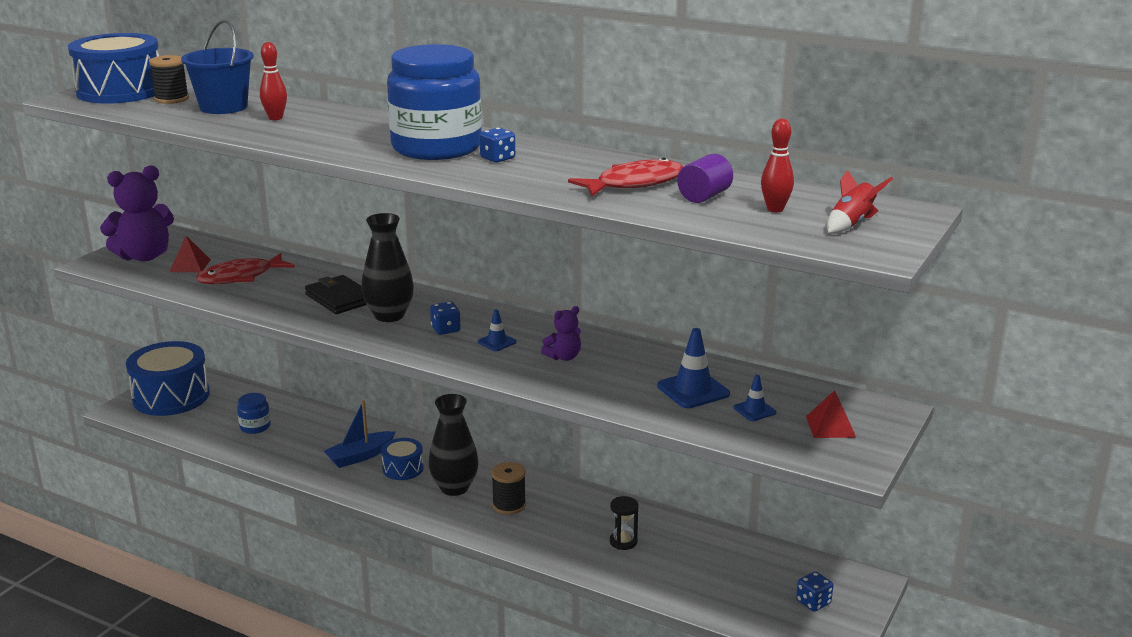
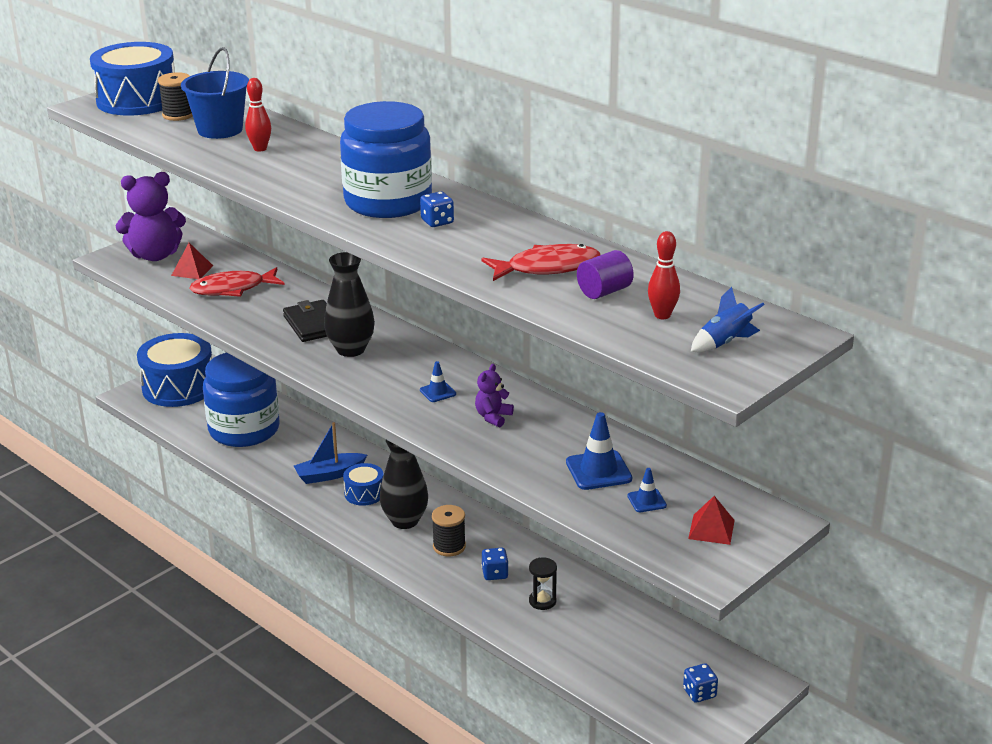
camera: 15 degrees right, 5 degrees up
blue jar [237,393,271,434] -> blue jar [203,352,280,447], size x2.40
blue dice [430,302,461,335] -> blue dice moved to [482,548,509,580]
purple teddy bear [541,306,581,361] -> purple teddy bear turned 135 degrees clockwise [475,364,514,427]
red rocket [827,170,893,234] -> blue rocket [691,287,765,352]

